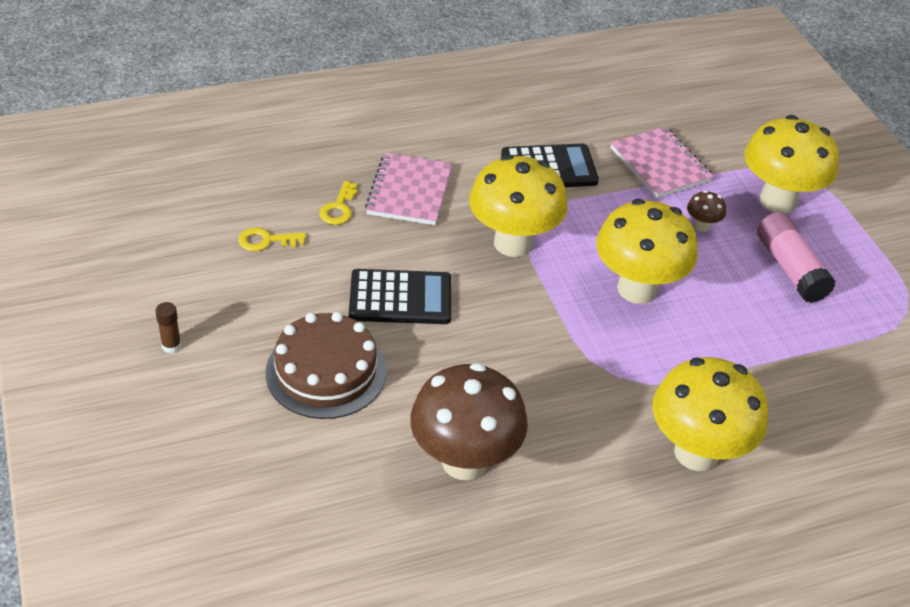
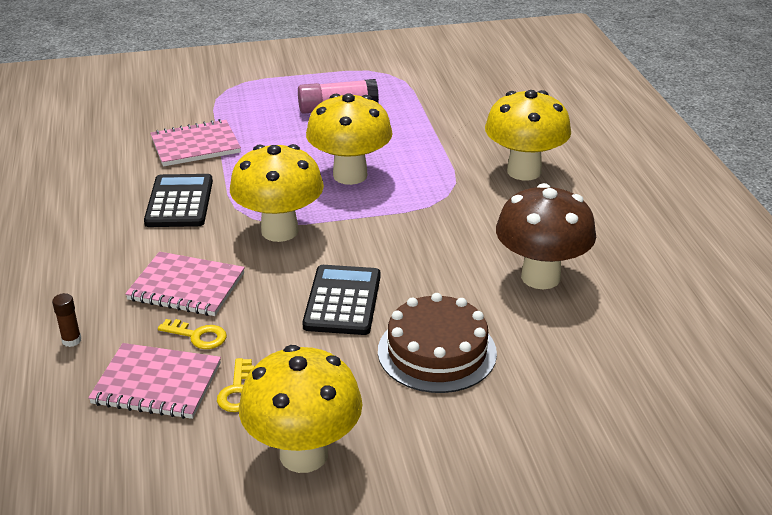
camera: 80 degrees left, 10 degrees down
brown glue stick [155,302,181,353] -> brown glue stick moved to [52,293,82,347]
brown mushroom [687,191,726,232] -> none
yellow mushroom [744,115,839,213] -> yellow mushroom moved to [239,345,363,473]
none -> pink notebook [88,343,221,419]

